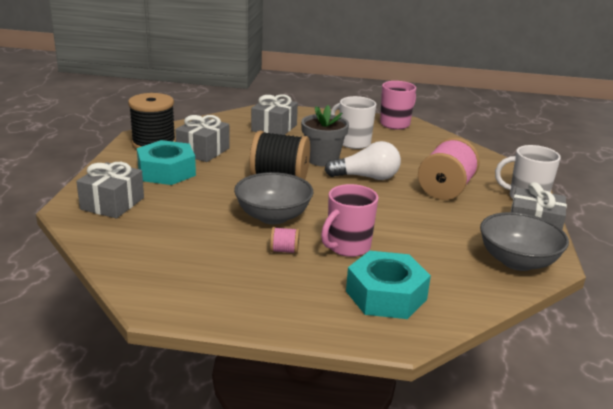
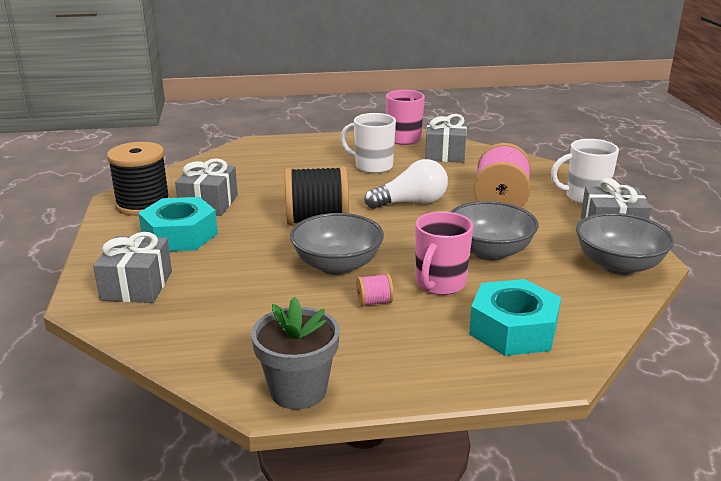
camera: 15 degrees left, 0 degrees up
grey gift [251,94,298,135] -> grey gift moved to [425,114,467,163]
grey flower pot [301,105,349,167] -> grey flower pot moved to [251,297,340,410]
none -> grey bowl [450,201,538,261]

